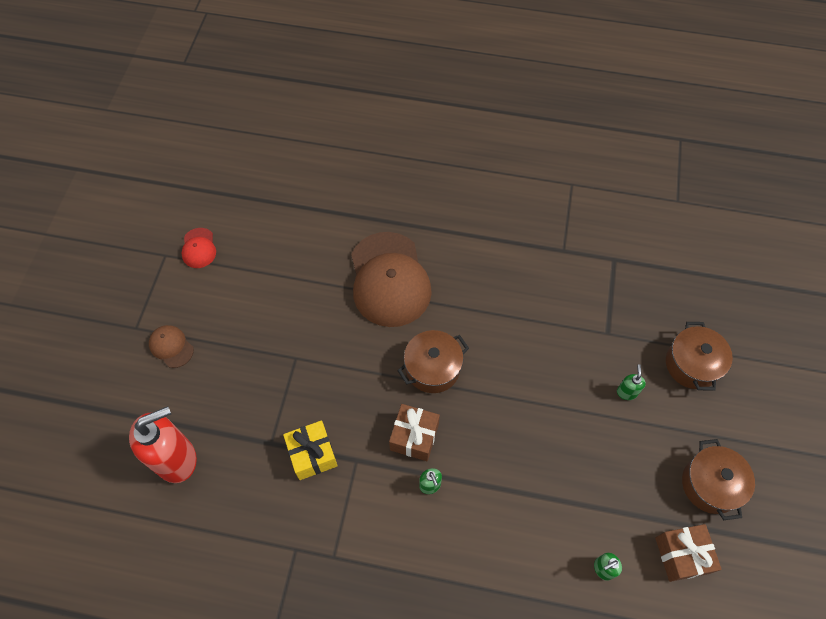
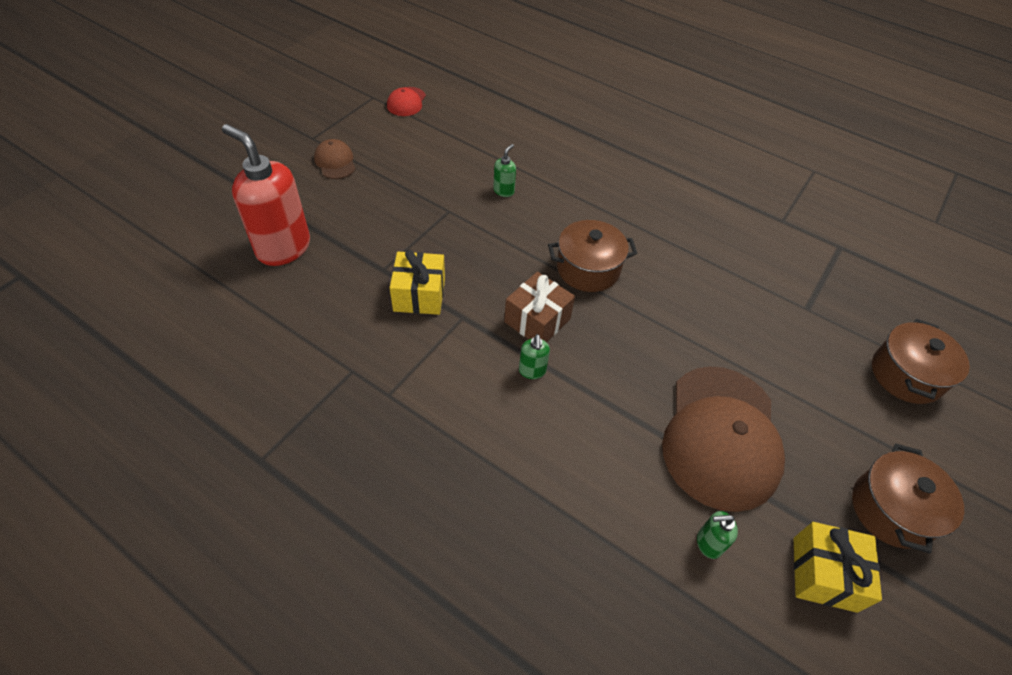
camera: 20 degrees right, 10 degrees down
red soap dispenser [129,406,197,483] -> red soap dispenser turned 135 degrees counterclockwise [222,124,310,266]
brown cap [351,232,432,327] -> brown cap moved to [662,367,785,512]
green soap dispenser [617,364,646,400] -> green soap dispenser moved to [493,144,516,197]
brown gift [655,524,722,582] -> yellow gift [794,522,882,613]

